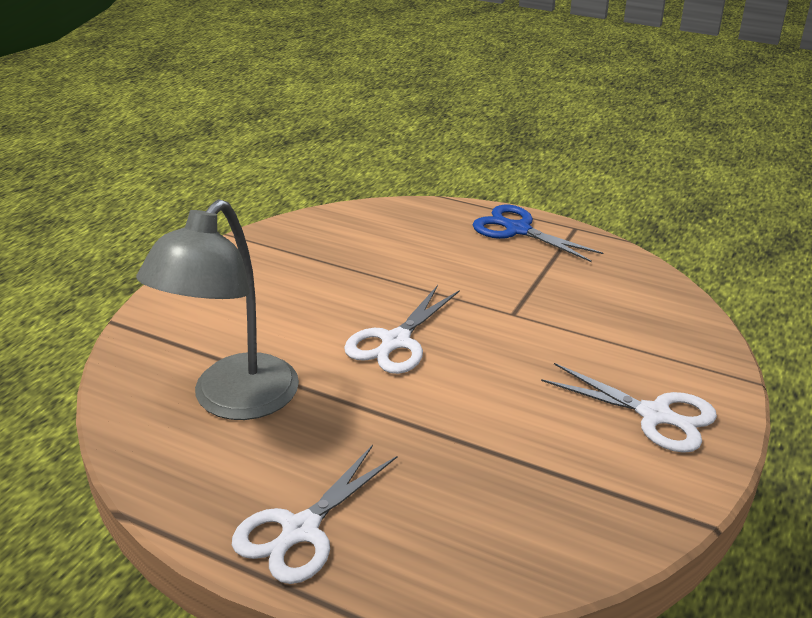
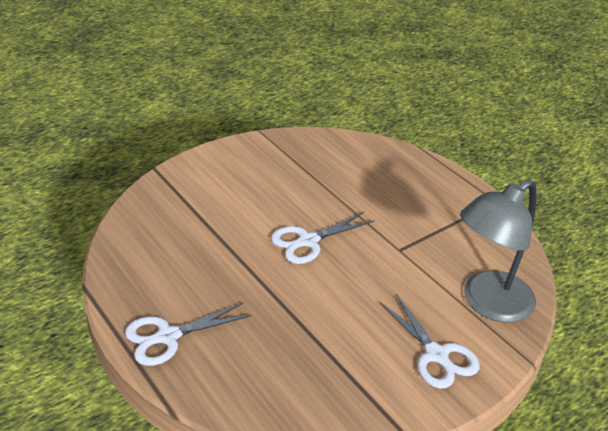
camera: 25 degrees right, 5 degrees up
grey lamp [136,199,299,420] -> grey lamp moved to [460,179,537,323]
blue scissors [473,205,603,262] -> none

